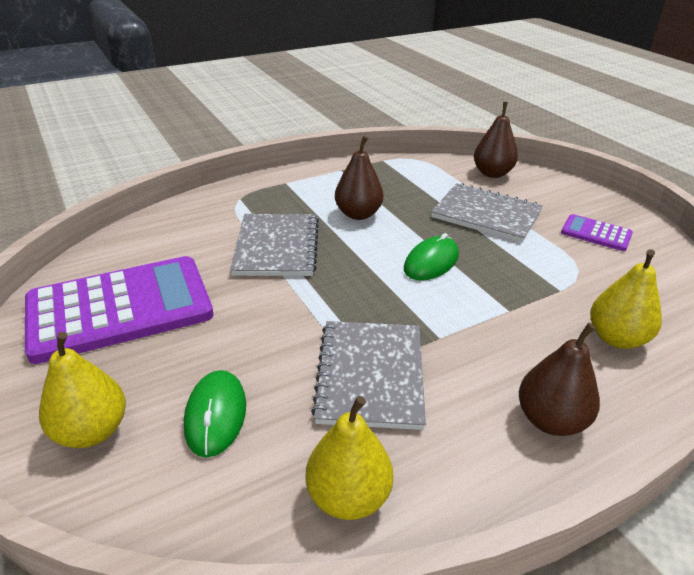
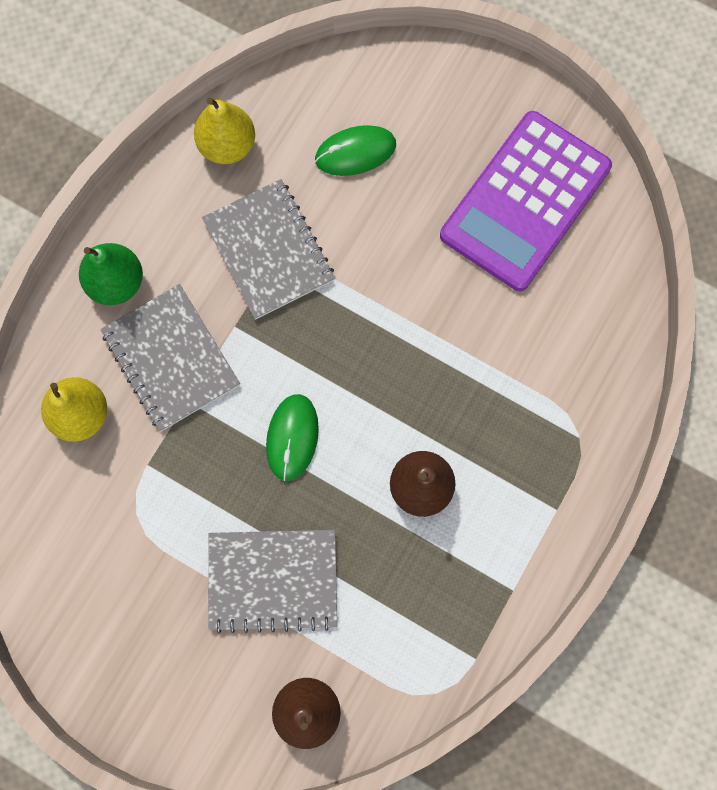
camera: 150 degrees right, 40 degrees up
yellow pear [39,332,126,448] -> none
green mouse [184,370,246,458] -> green mouse turned 75 degrees counterclockwise [315,125,396,176]
grey notebook [230,214,319,276] -> grey notebook moved to [100,284,240,431]
brown pear [519,323,600,436] -> green pear [79,243,143,305]
purple calculator [561,214,633,251] -> none

